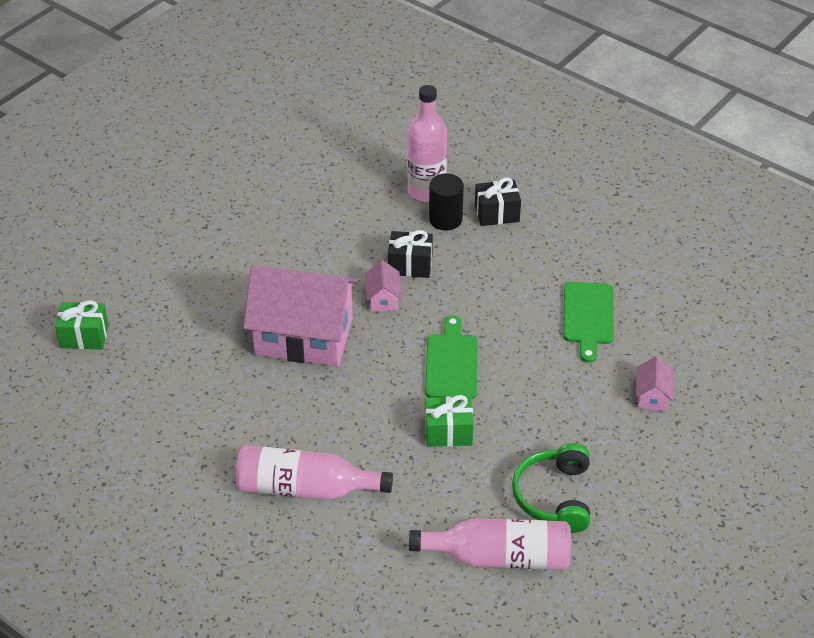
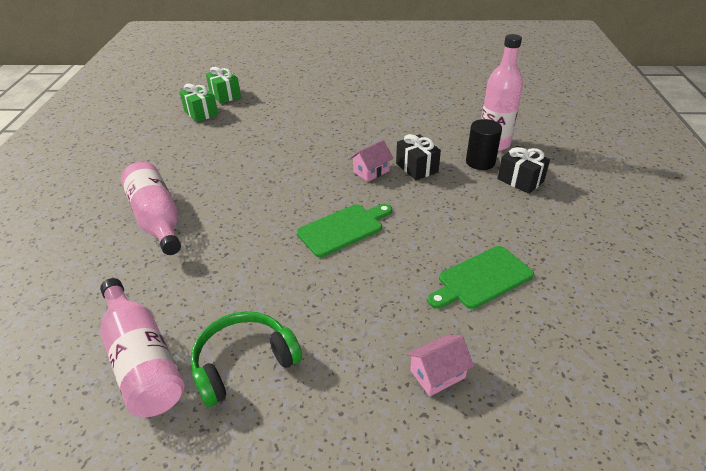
camera: 55 degrees right, 5 degrees down
pink house [243,265,359,366] -> none
green gift [425,395,474,447] -> green gift moved to [179,84,218,122]

